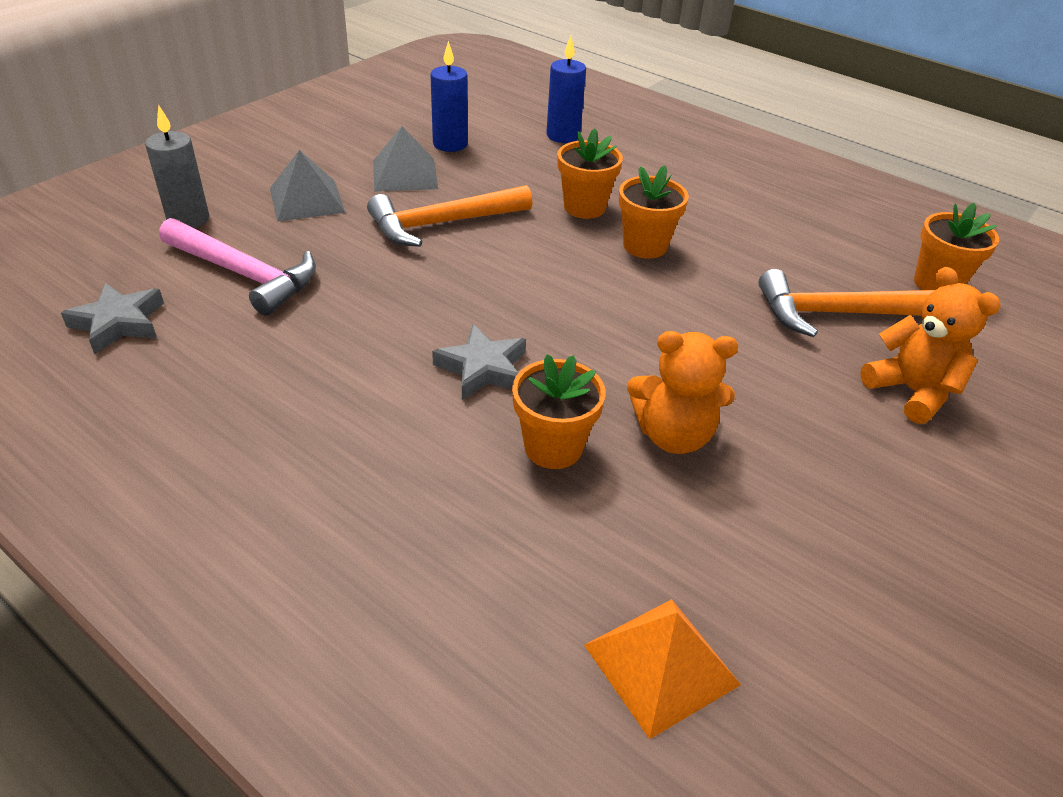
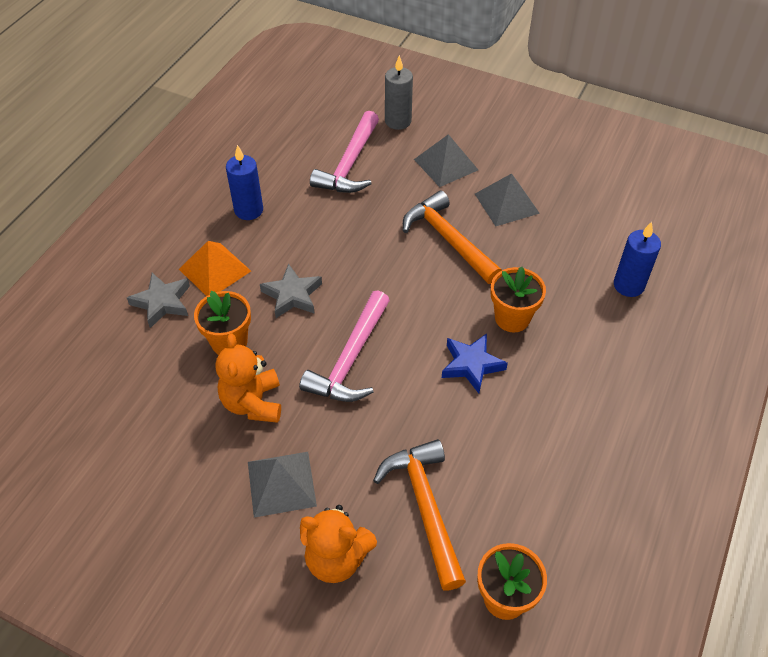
camera: 80 degrees right, 10 degrees up
grey star [61,283,164,354] -> grey star moved to [127,273,190,328]
blue candle [430,41,468,152] -> blue candle moved to [226,145,263,220]
orange pyramid [584,599,741,739] -> orange pyramid moved to [179,241,251,296]
orange flower pot [619,165,689,259] -> blue star [442,333,508,393]
orange teddy bear [860,267,1001,424] -> orange teddy bear turned 60 degrees clockwise [300,505,377,583]
none -> grey pyramid [248,452,317,518]
none -> pink hammer [299,290,390,402]

